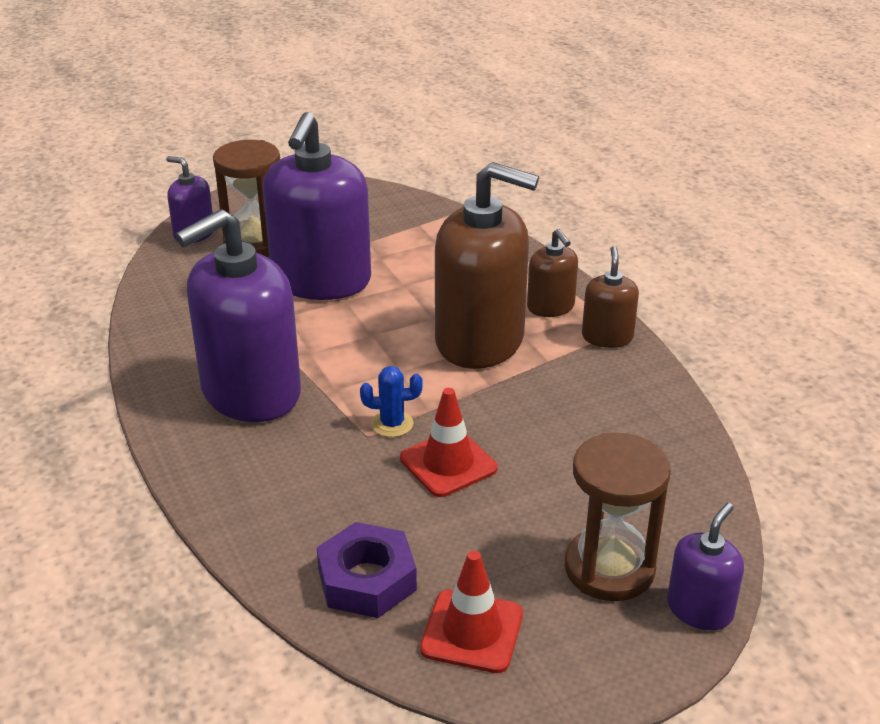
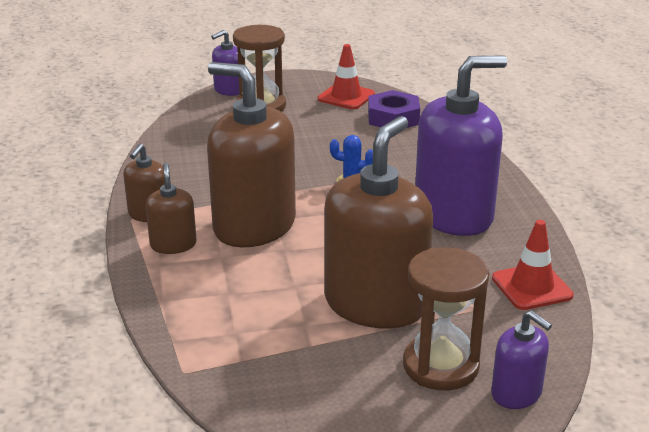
camera: 165 degrees left, 5 degrees down
purple soap dispenser [263,112,371,300] -> brown soap dispenser [324,116,433,329]
red traffic cone [400,388,498,497] -> red traffic cone moved to [492,220,574,310]

